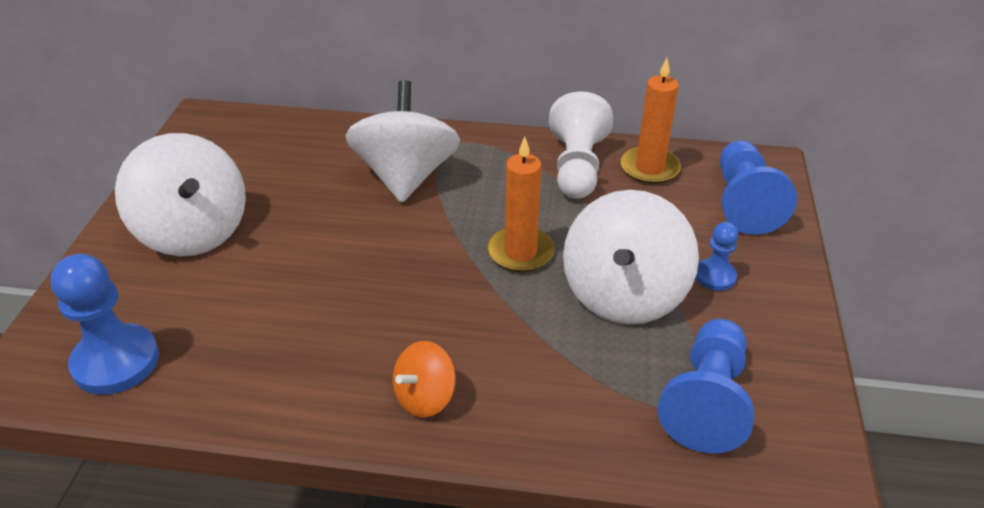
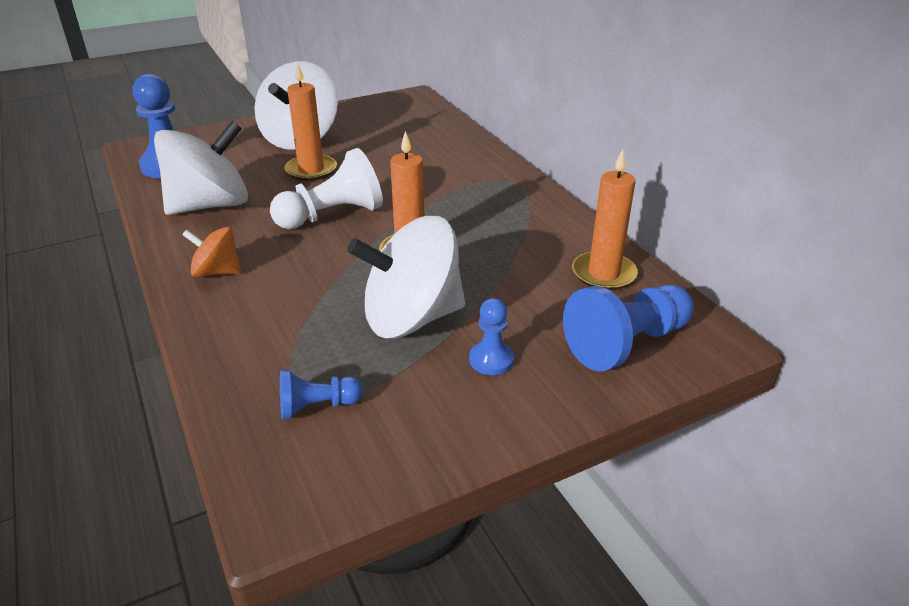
camera: 55 degrees right, 5 degrees down
white spinning top [345,80,460,203] -> white spinning top moved to [154,121,248,215]
white pawn [549,91,613,199] -> white pawn moved to [270,148,383,229]
blue pawn [658,319,754,453] -> blue pawn [280,369,363,420], size x0.55
none -> orange candle [285,62,337,181]

